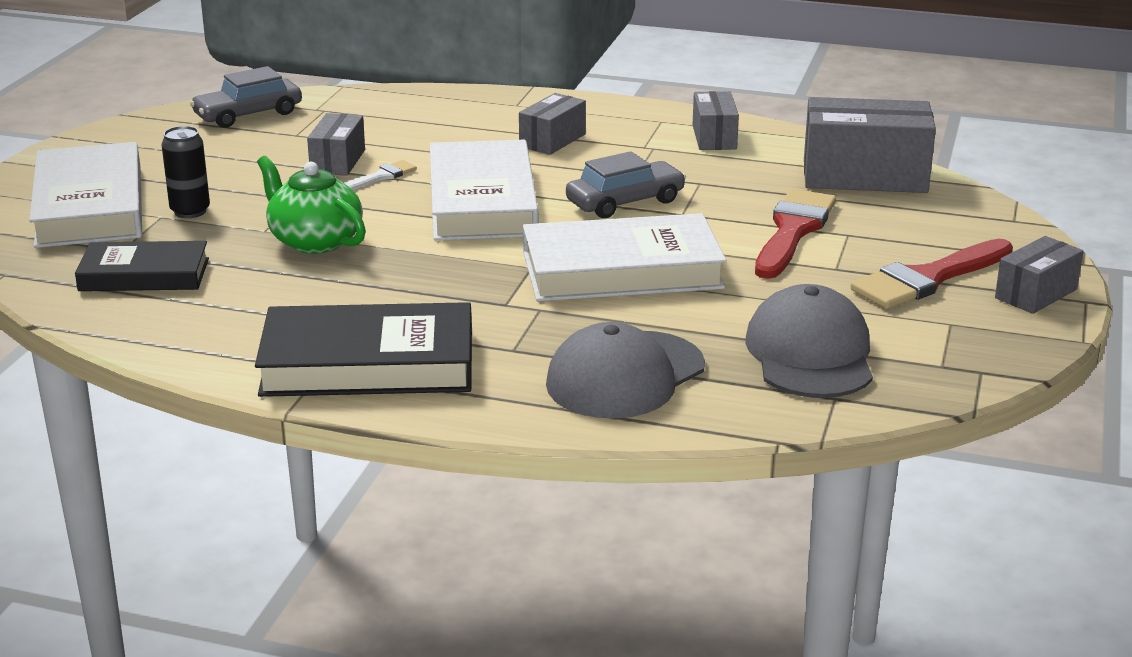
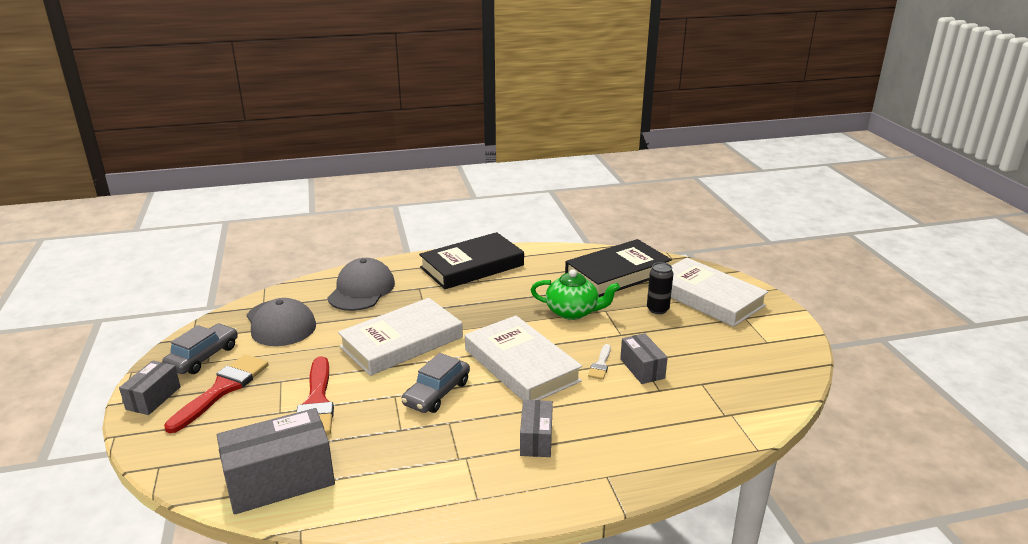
camera: 150 degrees right, 0 degrees up
black book [75,241,209,291] -> black book [565,239,672,297], size x1.59
grey car [190,66,302,128] -> grey car moved to [162,324,238,374]
grey box [693,91,739,150] -> none

